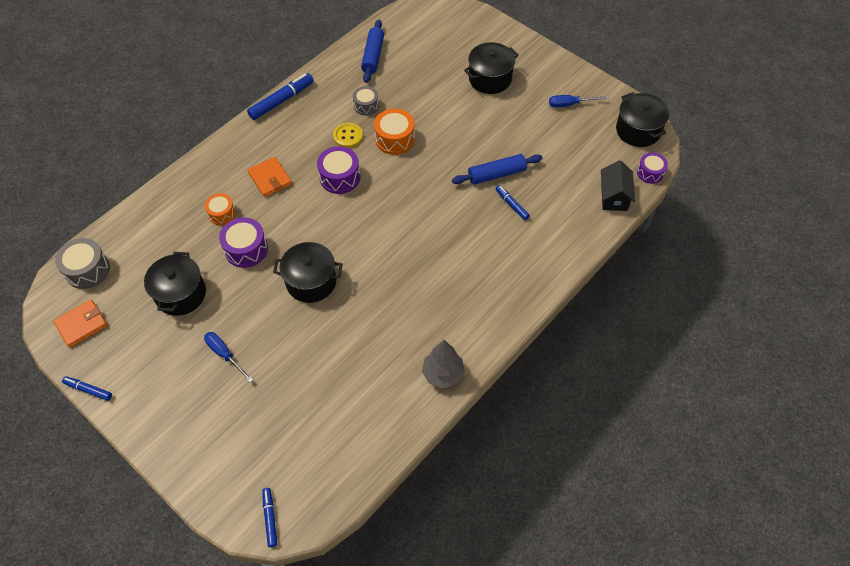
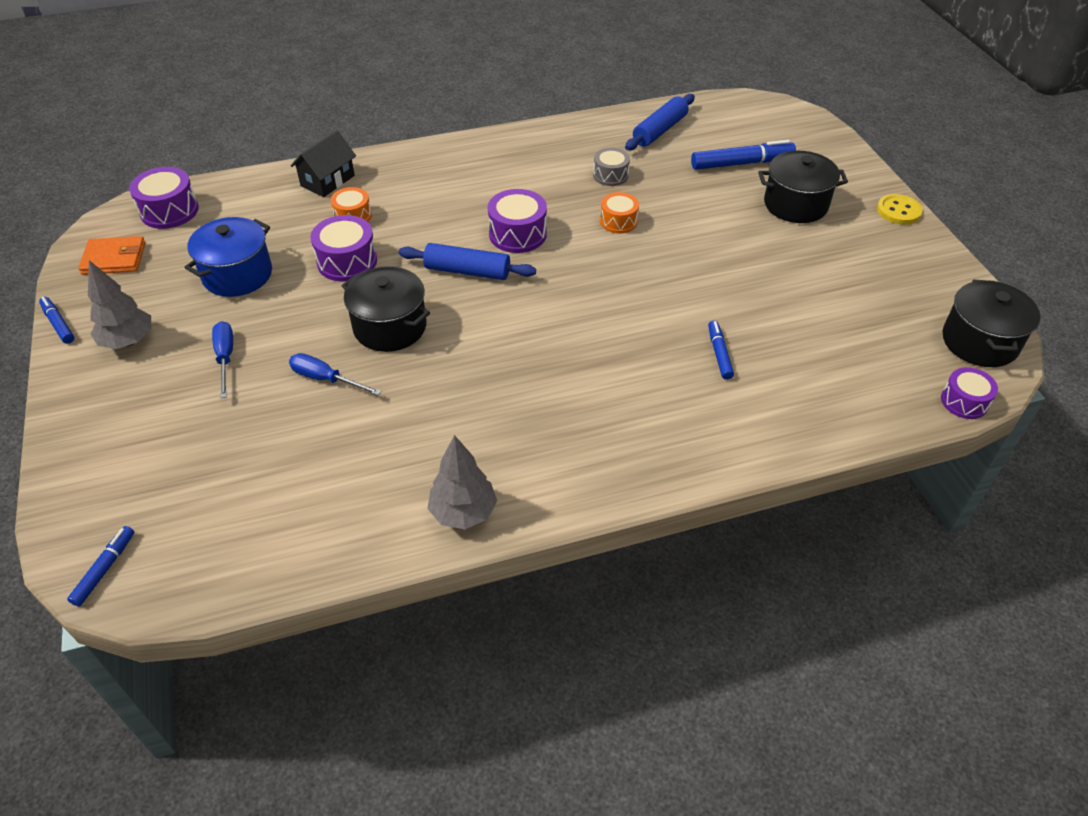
camera: 30 degrees right, 10 degrees down
grey drum [55,238,110,289] -> purple drum [129,167,199,229]
black pot [144,252,206,316] -> blue pot [185,217,272,297]
blue marker [247,73,314,120] -> blue marker moved to [691,140,796,170]
orange wallet [248,157,292,197] -> none
yellow button [333,123,363,148] -> yellow button moved to [877,194,923,225]
orange drum [374,109,415,155] -> orange drum [600,192,639,234], size x0.66
blue rolling pin [452,154,543,185] -> blue rolling pin moved to [398,243,536,280]
blue screwdriver [549,95,609,108] -> blue screwdriver moved to [289,353,382,395]
black house [601,160,635,211] -> black house moved to [291,130,356,197]
none -> grey tree [88,260,152,349]

